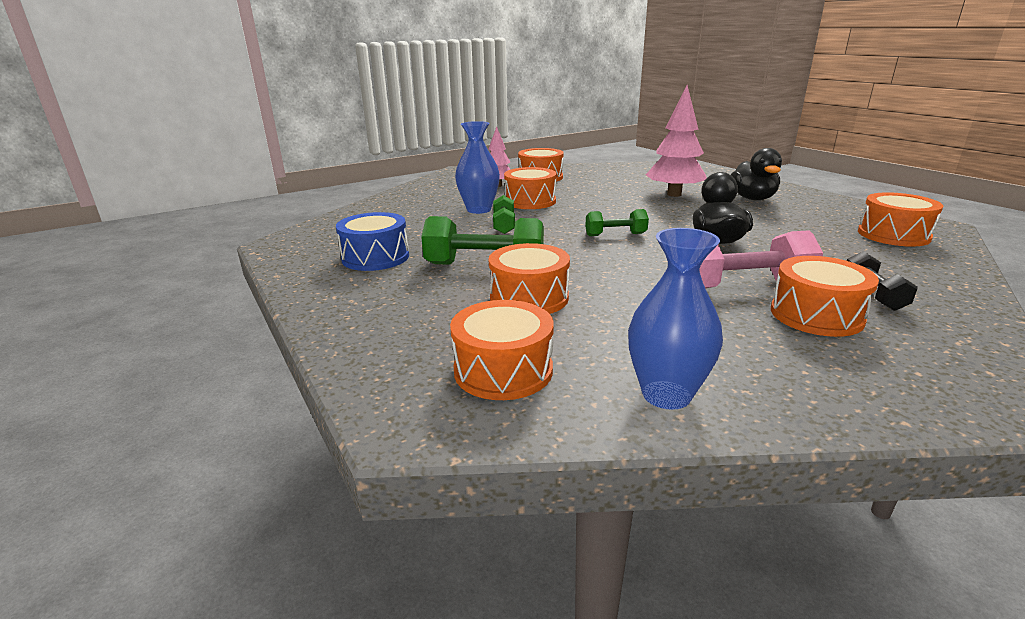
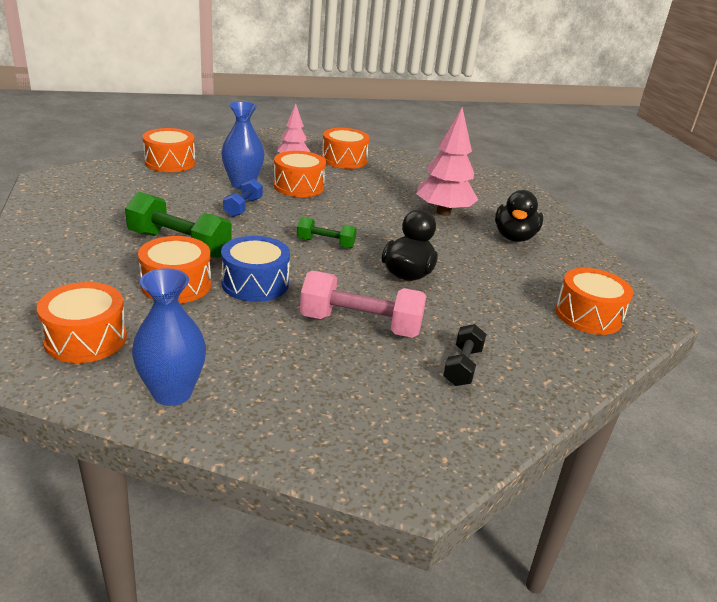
camera: 15 degrees right, 5 degrees up
blue drum [336,212,409,271] -> blue drum moved to [221,236,290,302]
green dumbbell [493,195,515,234] -> blue dumbbell [223,178,263,217]
orange drum [771,256,879,337] -> orange drum moved to [143,128,195,172]

